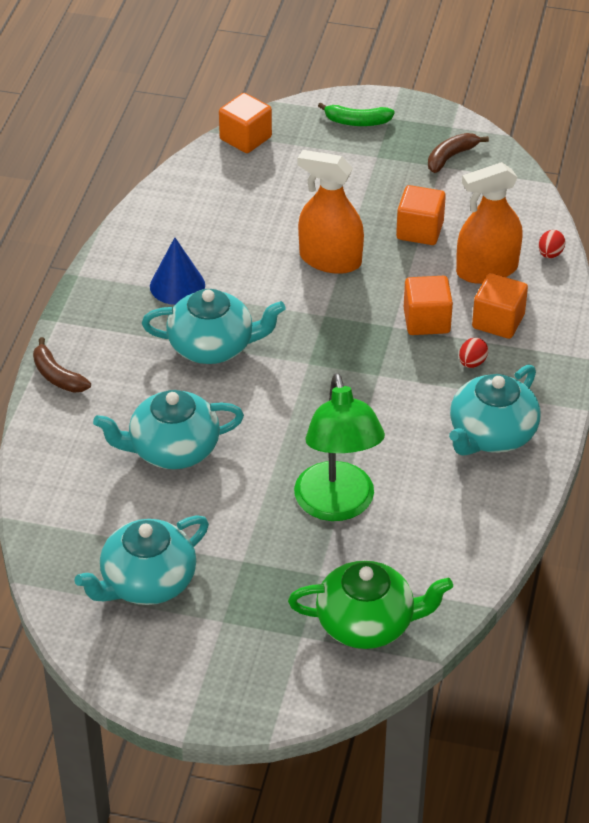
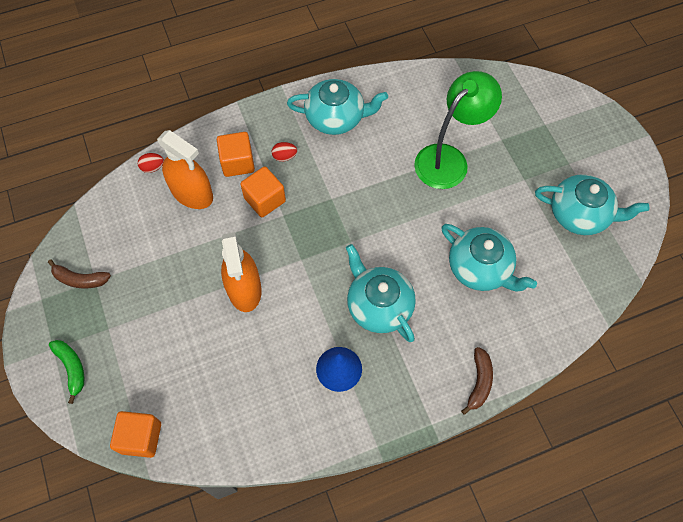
camera: 125 degrees left, 20 degrees up
green teapot [288,560,453,649] -> none
orange cube [396,185,446,245] -> none

